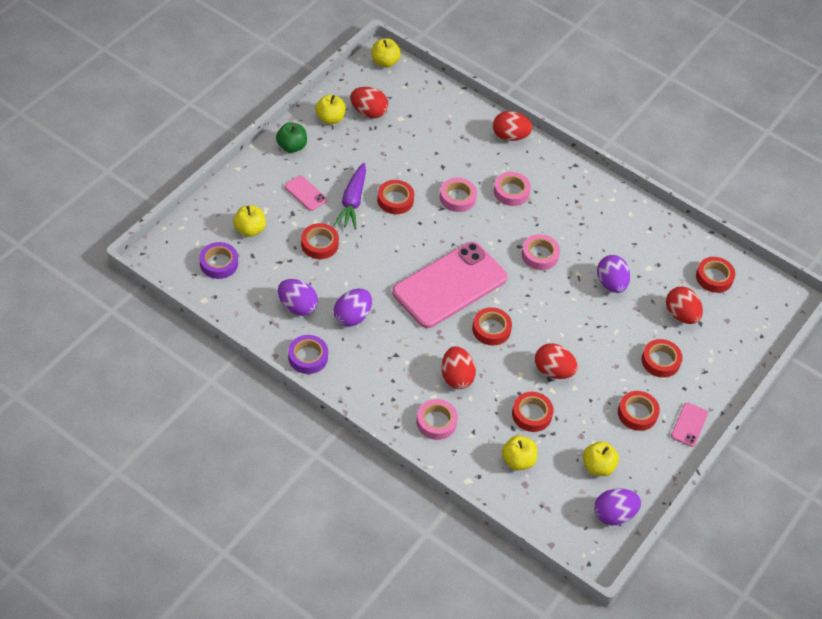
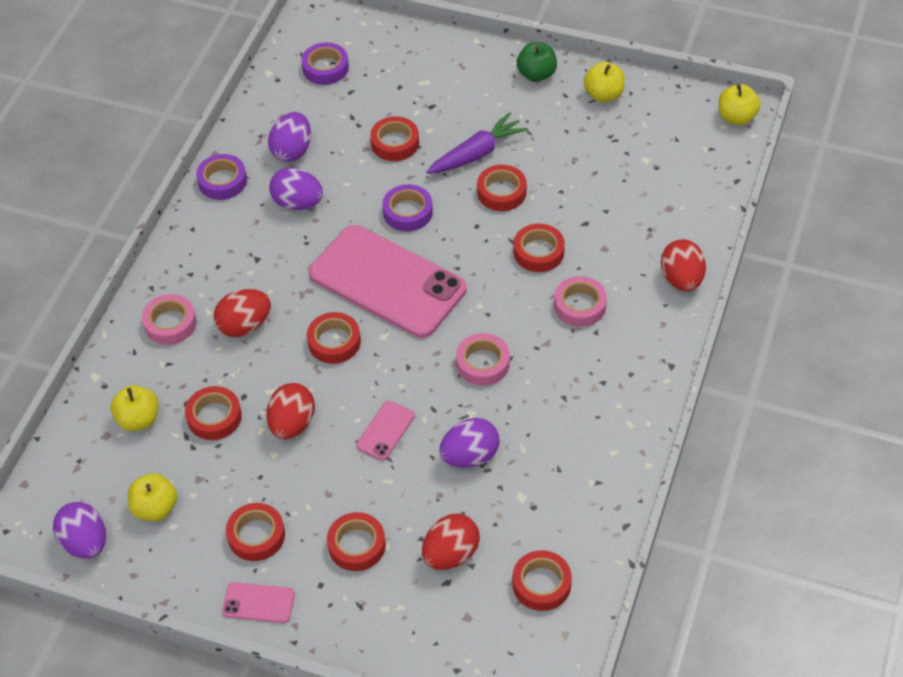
camera: 80 degrees right, 0 degrees up
yellow apple [233,205,266,237] -> none
pink phone [284,175,327,211] -> pink phone moved to [356,401,415,460]
purple carrot [333,163,366,229] -> purple carrot turned 150 degrees clockwise [426,112,528,174]
red egg [350,87,388,118] -> none
pink tape [440,178,477,212] -> red tape [514,224,565,272]
none -> purple tape [382,184,433,232]

